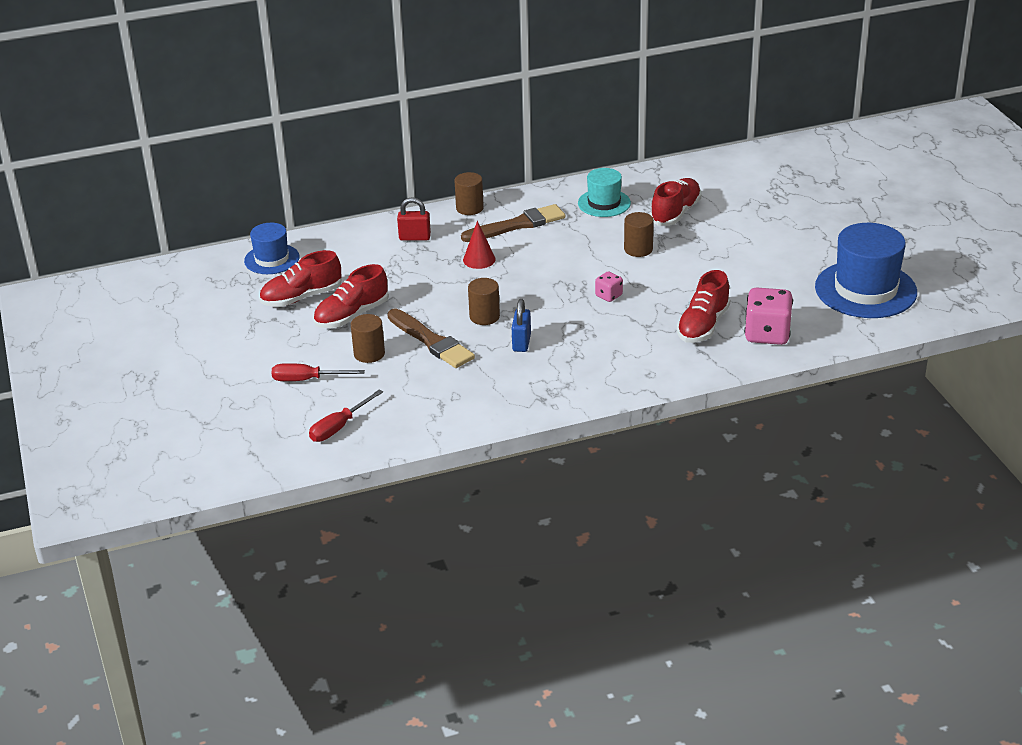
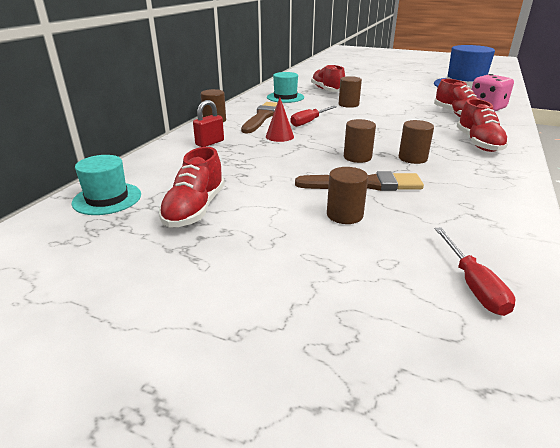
camera: 50 degrees left, 5 degrees down
blue hat [244,223,300,274] -> turquoise hat [71,155,141,215]
red screwdriver [272,363,365,381] -> red screwdriver moved to [290,106,337,127]
red shoe [313,264,389,328] -> red shoe moved to [457,99,509,152]
blue padlock [512,299,531,352] -> brown cylinder [399,120,434,164]
pink dice [595,271,623,302] -> none

